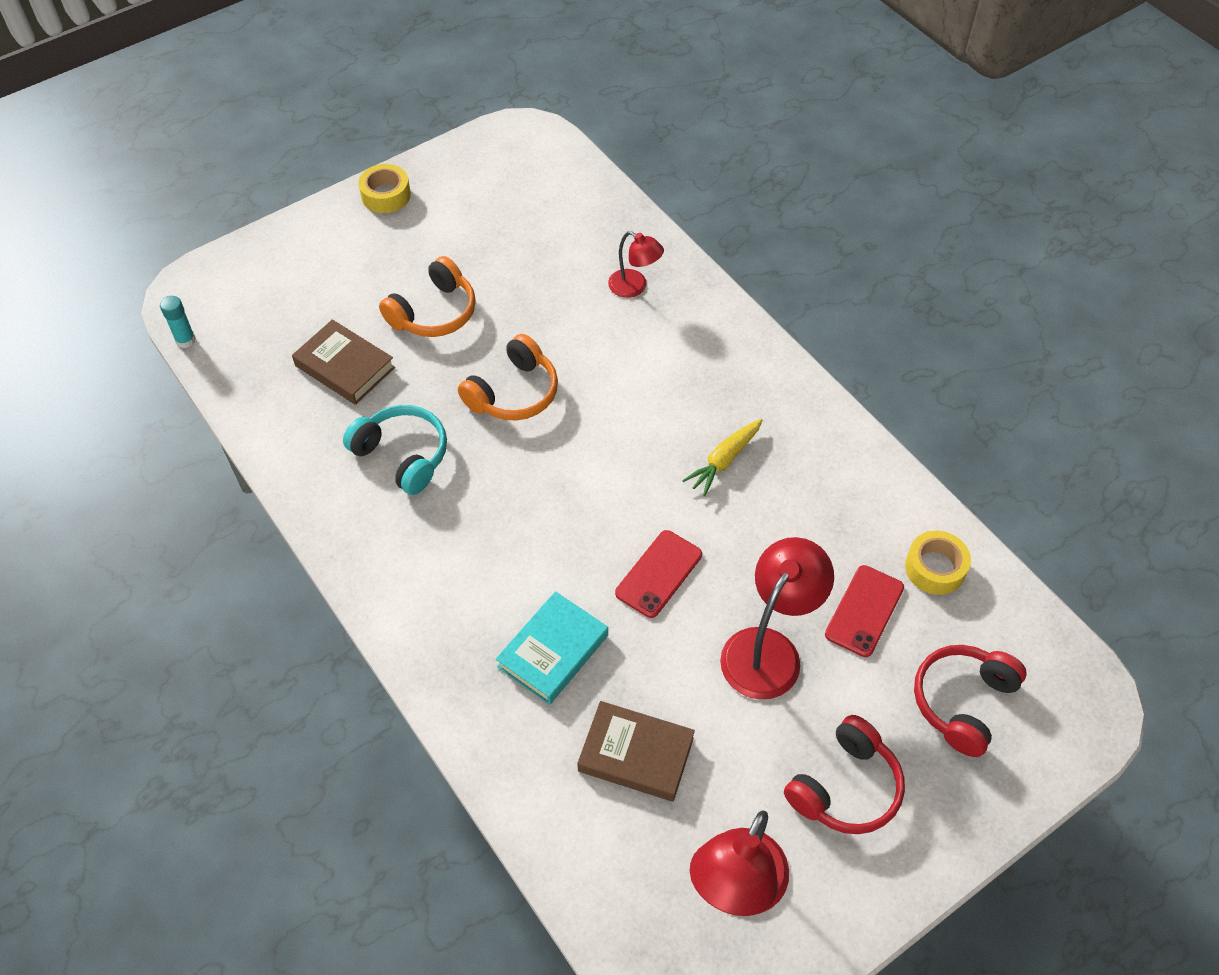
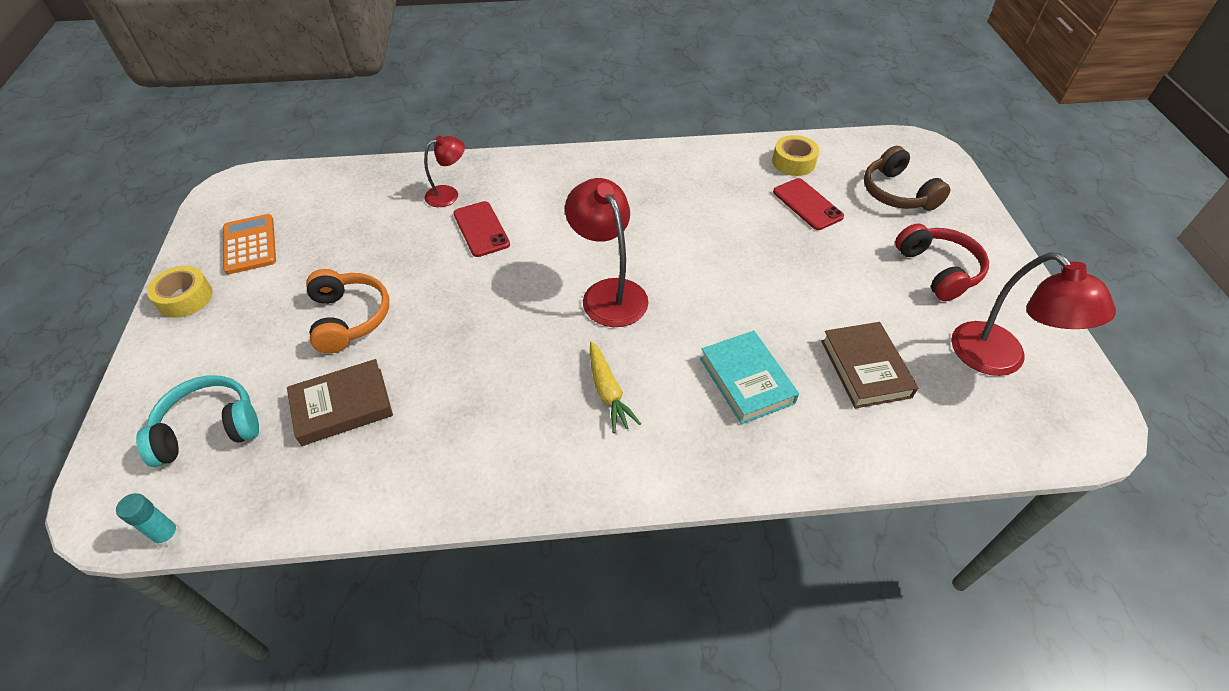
camera: 60 degrees left, 5 degrees down
turquoise headphones [343,405,447,495] -> turquoise headphones moved to [136,375,259,467]
orange headphones [458,334,558,421] -> none
brown book [577,701,695,802] -> brown book turned 60 degrees counterclockwise [821,322,918,408]
red phone [615,530,702,618] -> red phone moved to [453,201,510,257]
yellow carrot [682,419,762,496] -> yellow carrot moved to [590,341,641,433]
red lamp [720,537,834,700] -> red lamp moved to [565,178,648,327]
red headphones [914,645,1026,757] -> brown headphones [864,146,951,211]
none -> orange calculator [223,214,276,274]

